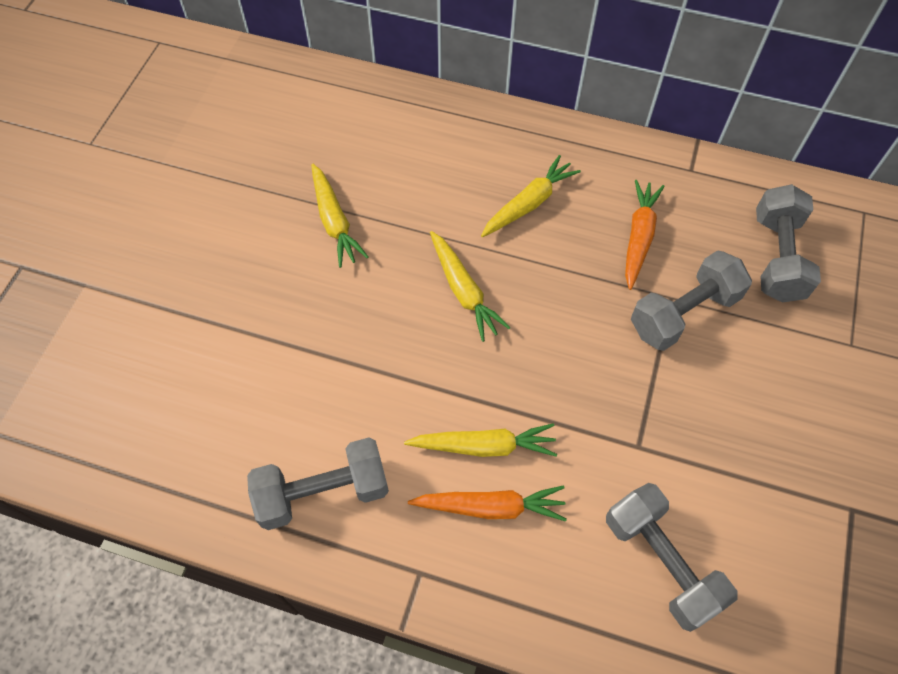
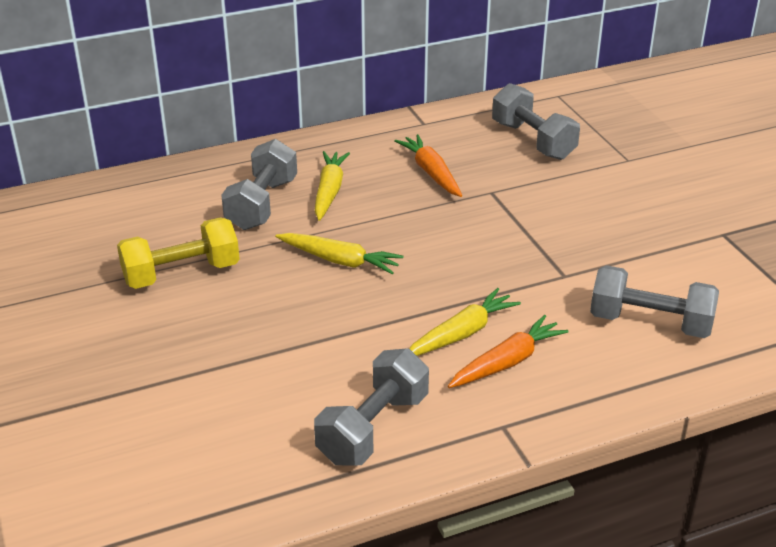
camera: 40 degrees left, 25 degrees down
yellow carrot [311,163,368,268] -> yellow dumbbell [117,217,240,289]
grey dumbbell [631,250,752,351] -> grey dumbbell moved to [221,139,297,230]

